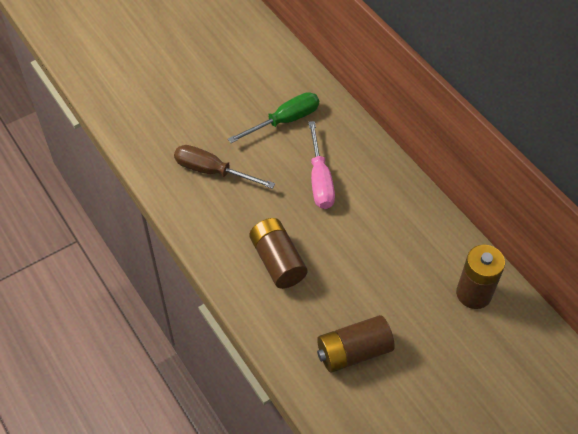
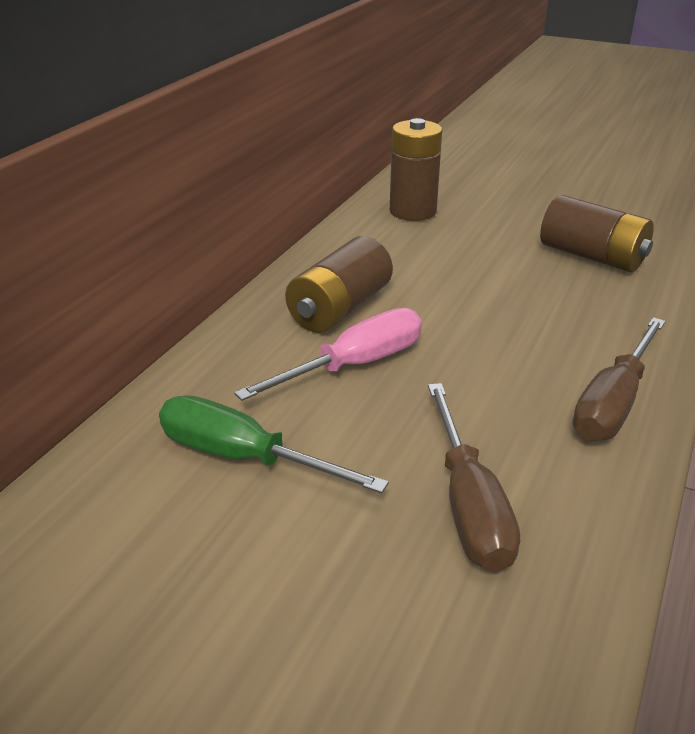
camera: 120 degrees left, 20 degrees down
brown battery [249,218,308,289] -> brown battery moved to [285,236,393,333]
none -> brown screwdriver [573,317,666,441]

